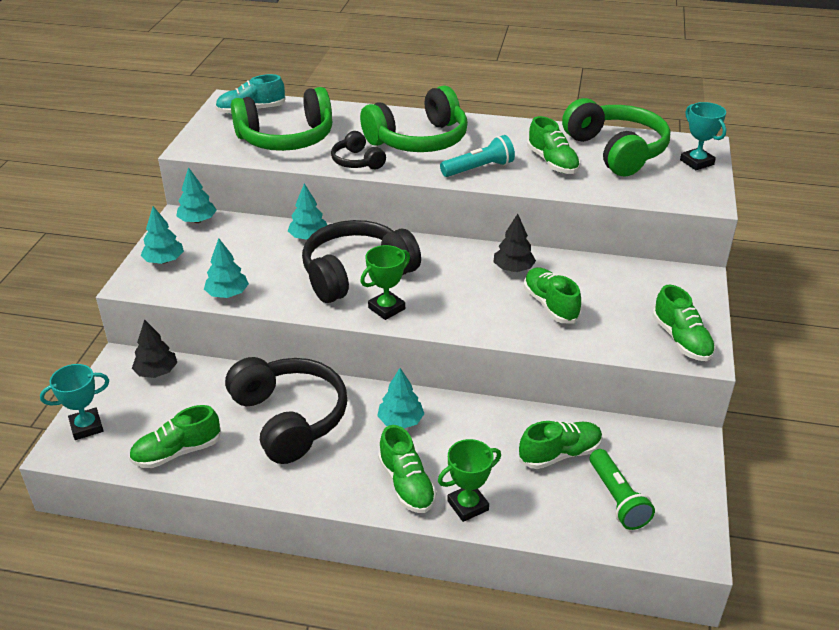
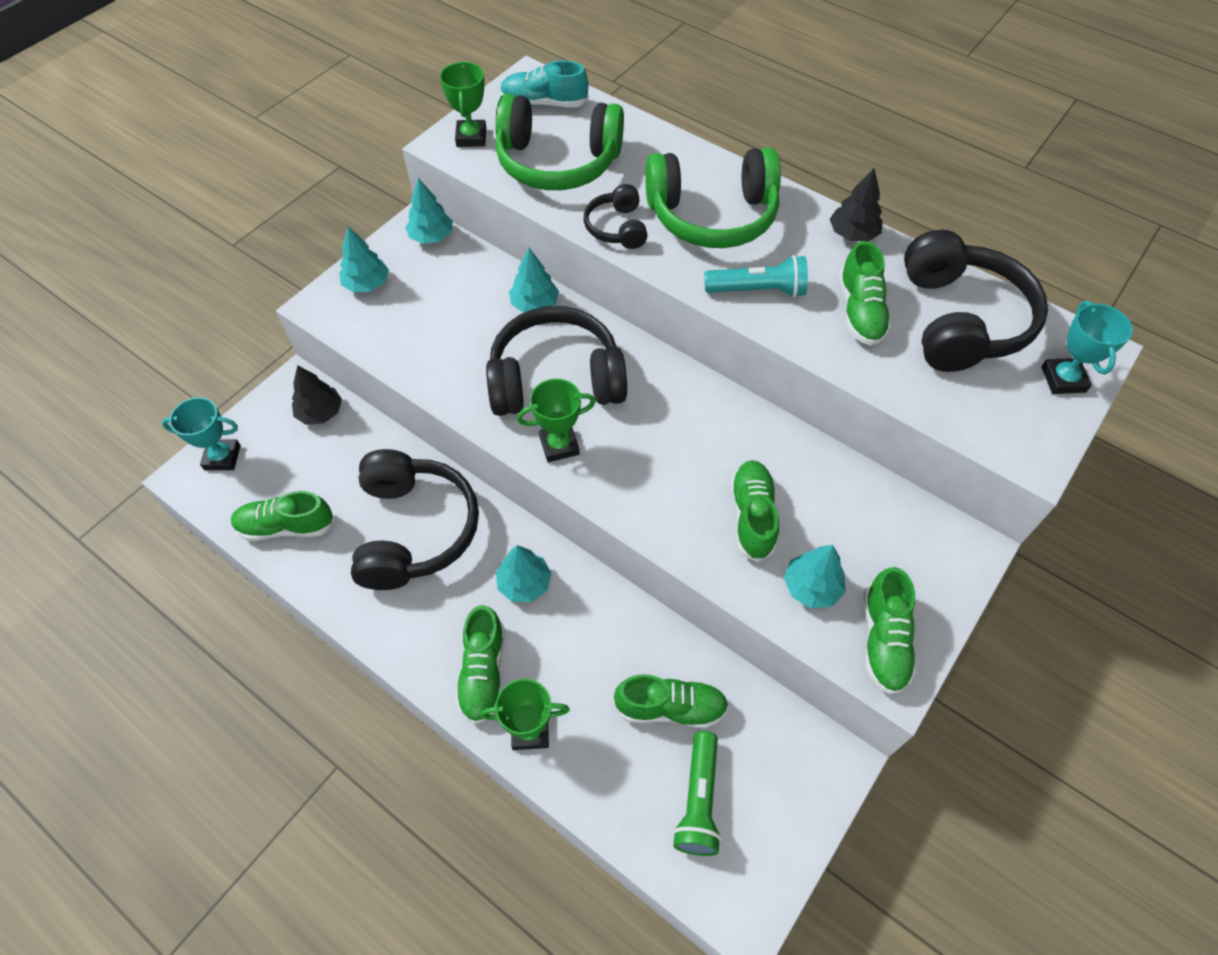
camera: 25 degrees right, 20 degrees up
turquoise tree [204,238,249,298] -> turquoise tree moved to [784,545,846,609]
black tree [493,214,536,272] -> black tree moved to [830,168,882,241]
green headphones [562,98,670,177] -> black headphones [904,230,1048,372]
none -> green trophy [440,62,486,147]

